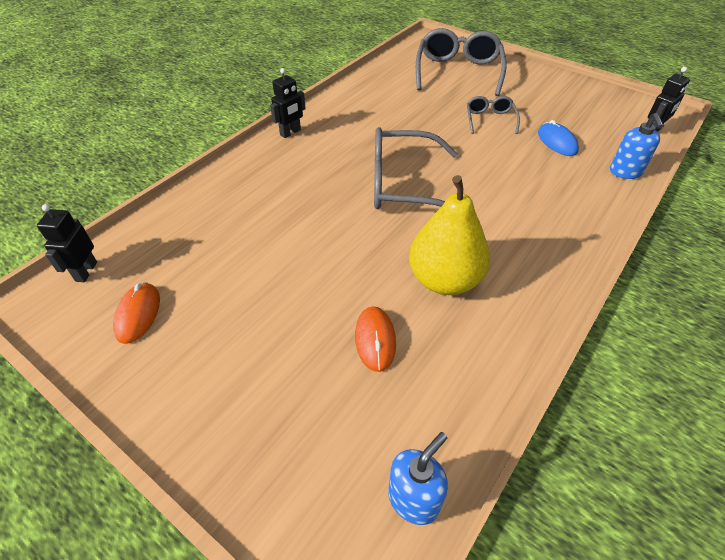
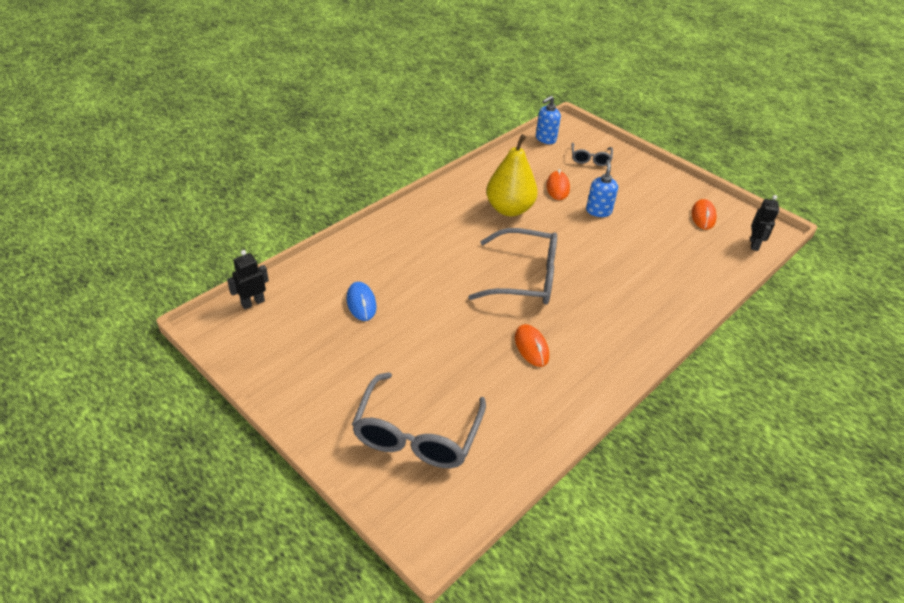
camera: 175 degrees left, 5 degrees down
black robot [270,68,306,138] -> none
grey glasses [467,96,520,134] -> grey glasses moved to [571,143,613,166]
blue soap dispenser [610,113,664,179] -> blue soap dispenser moved to [586,160,618,217]
none -> orange mouse [515,324,549,367]

